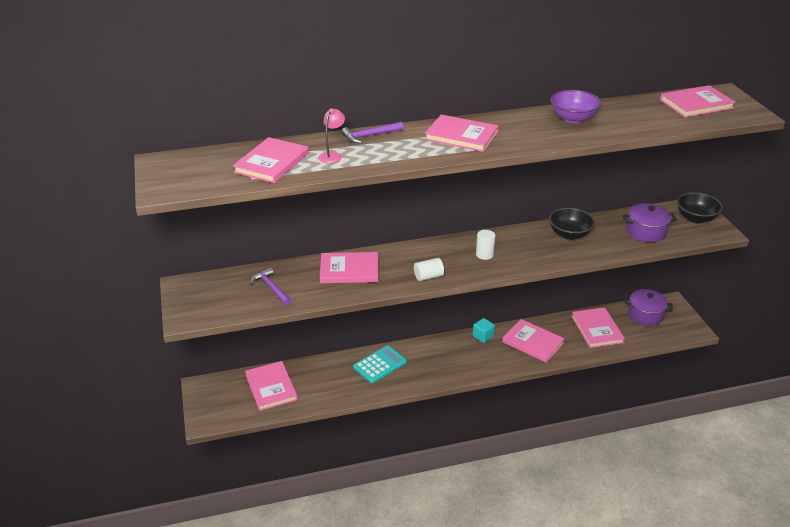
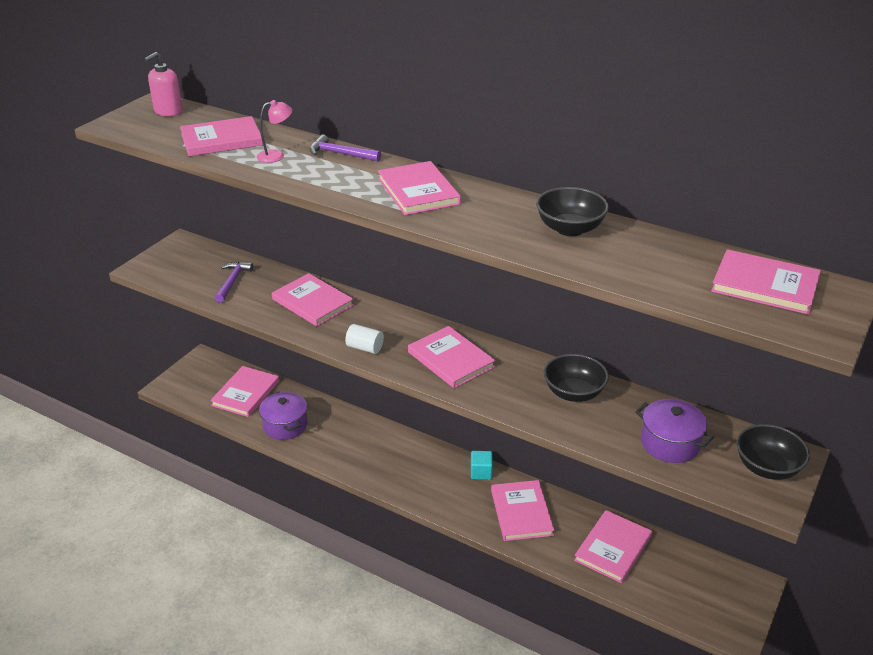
camera: 45 degrees right, 0 degrees up
turquoise calculator [353,345,407,383] -> none
white cylinder [476,230,496,260] -> pink book [408,326,496,388]
purple bowl [550,90,601,123] -> black bowl [536,187,609,236]
purple pot [624,289,673,326] -> purple pot moved to [259,392,308,440]
none -> pink soap dispenser [144,52,183,116]

